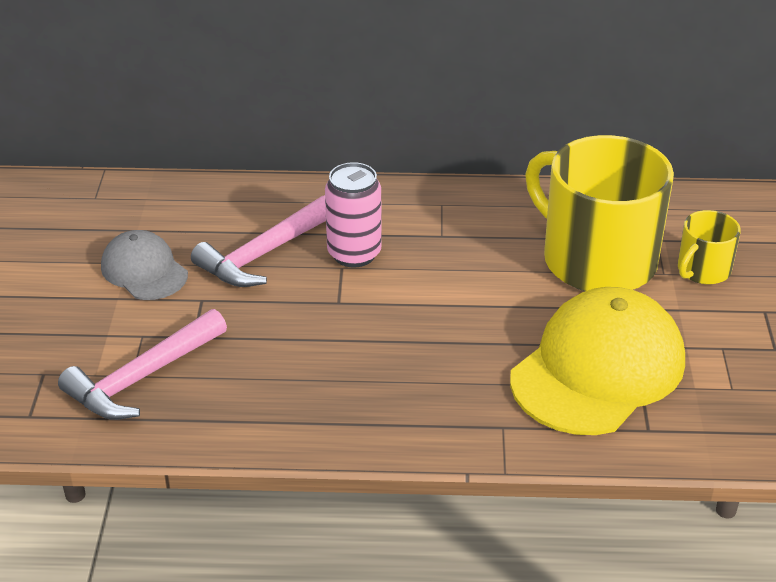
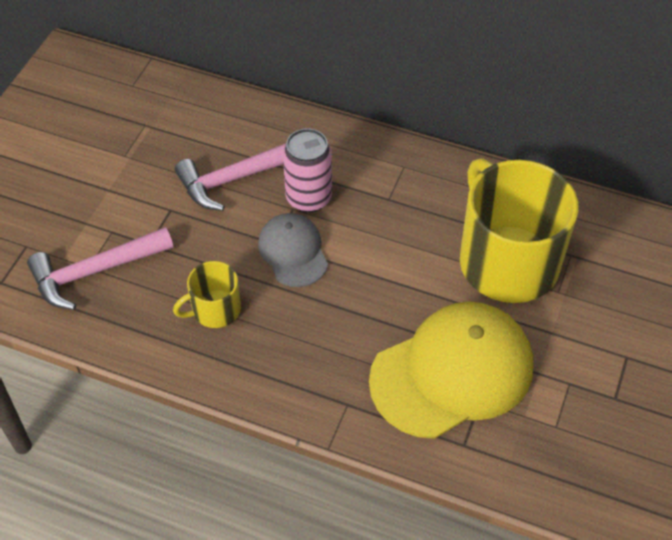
camera: 20 degrees right, 15 degrees up
grey cap [101,230,188,300] -> grey cap moved to [258,213,328,287]
yellow mug [678,210,741,284] -> yellow mug moved to [173,261,241,328]

